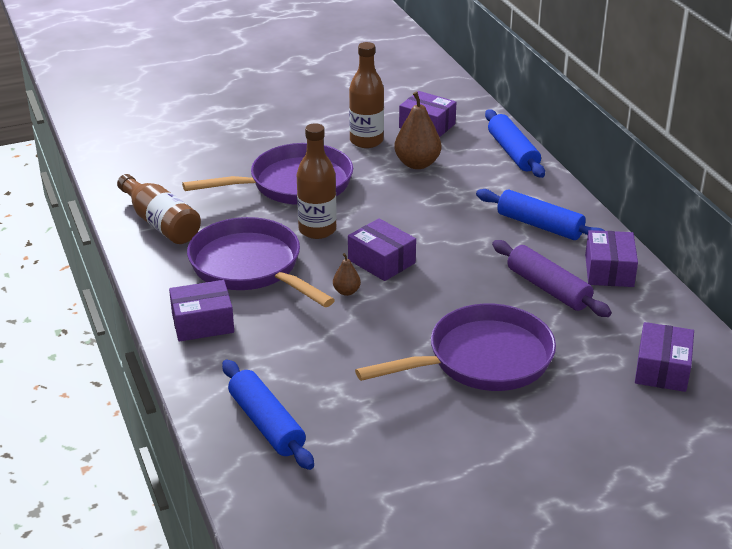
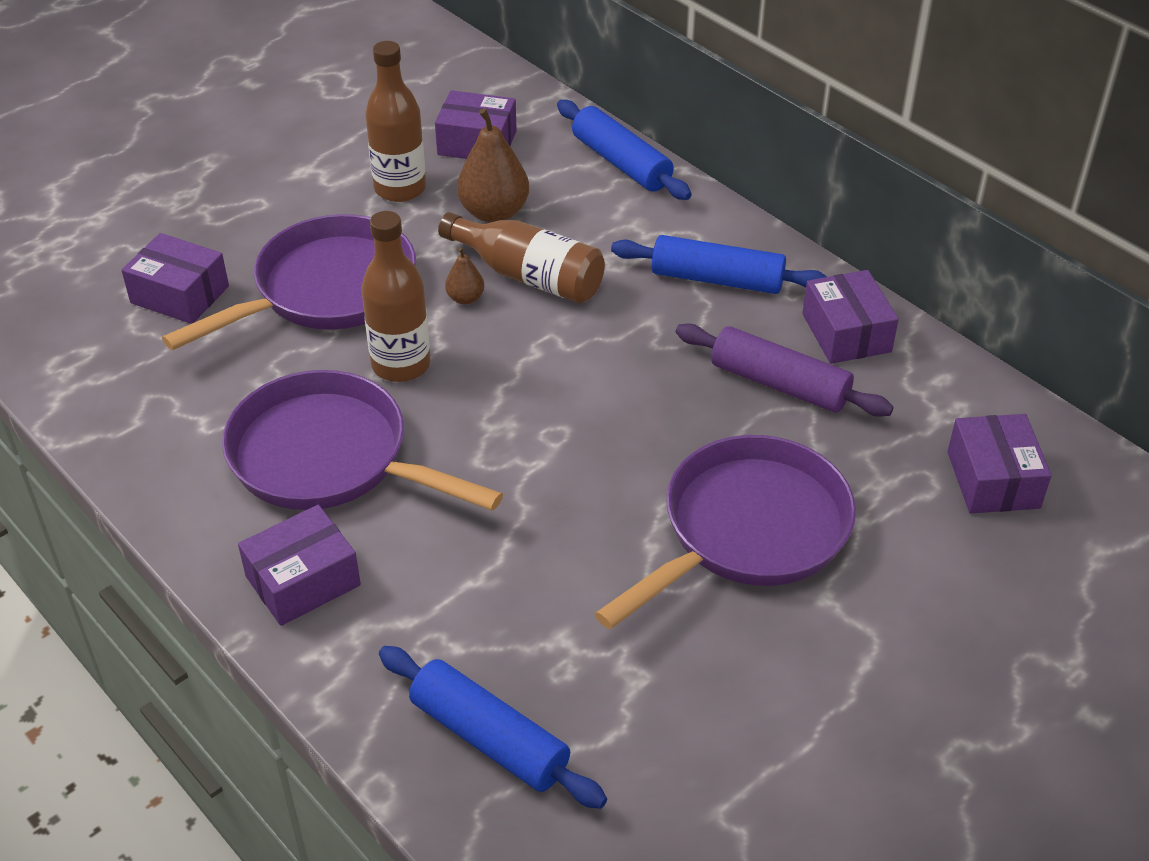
camera: 20 degrees left, 10 degrees up
brown bottle [117,174,201,244] -> brown bottle moved to [438,212,605,303]
brown pear [333,253,361,296] -> brown pear moved to [445,247,484,304]
purple box [348,218,416,281] -> purple box moved to [121,233,229,324]

